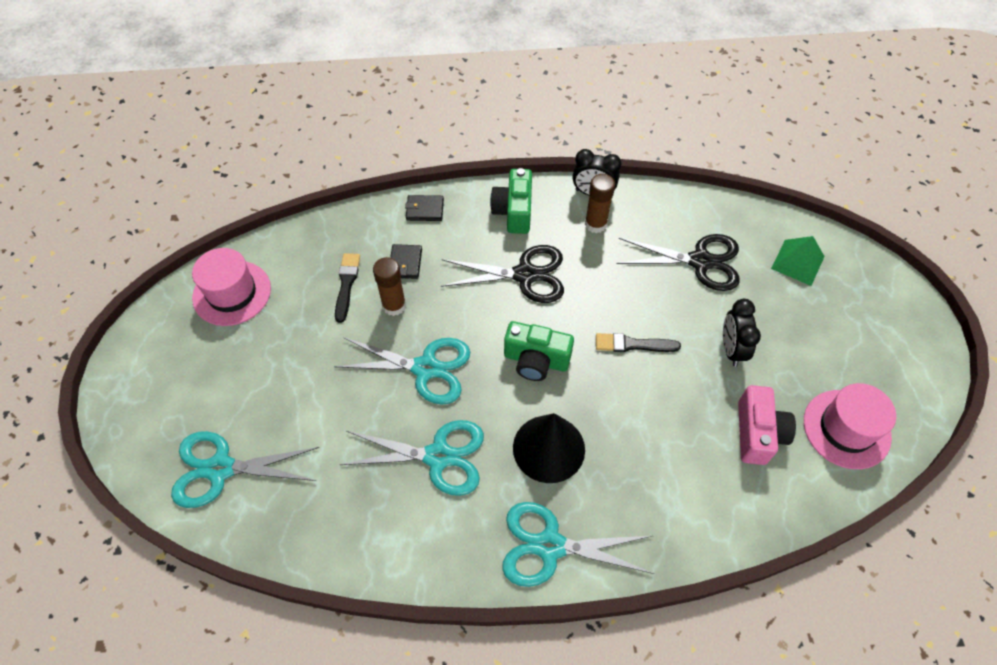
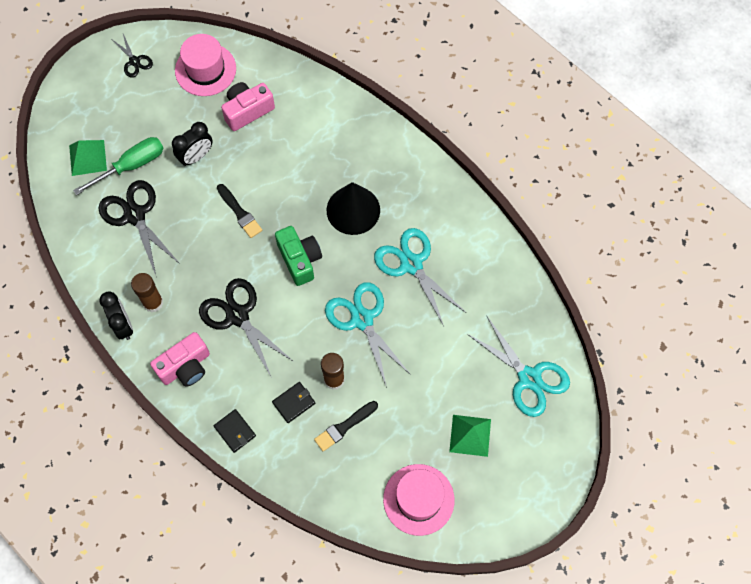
camera: 130 degrees left, 10 degrees up
green camera [490,168,532,234] -> pink camera [150,332,210,387]
turquoise scissors [502,502,654,587] -> none
none -> green screwdriver [73,137,164,195]
none -> black scissors [113,34,153,78]
none -> green pyramid [449,415,491,457]

